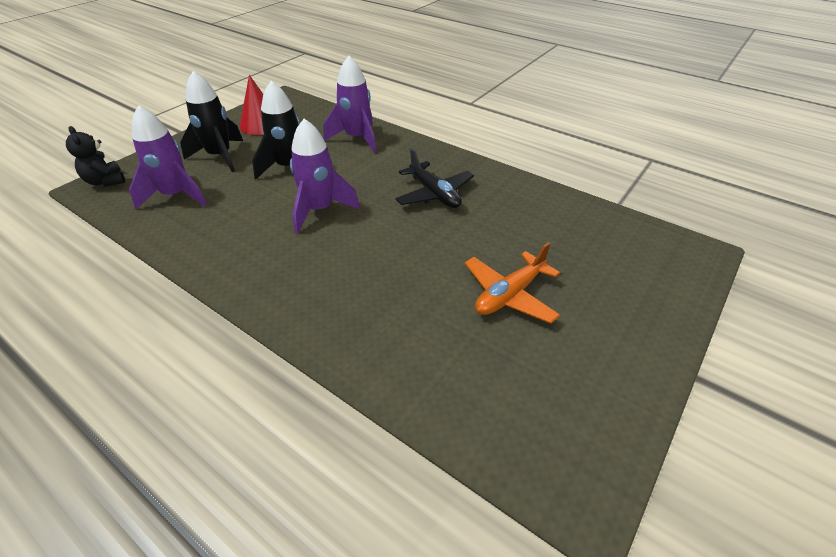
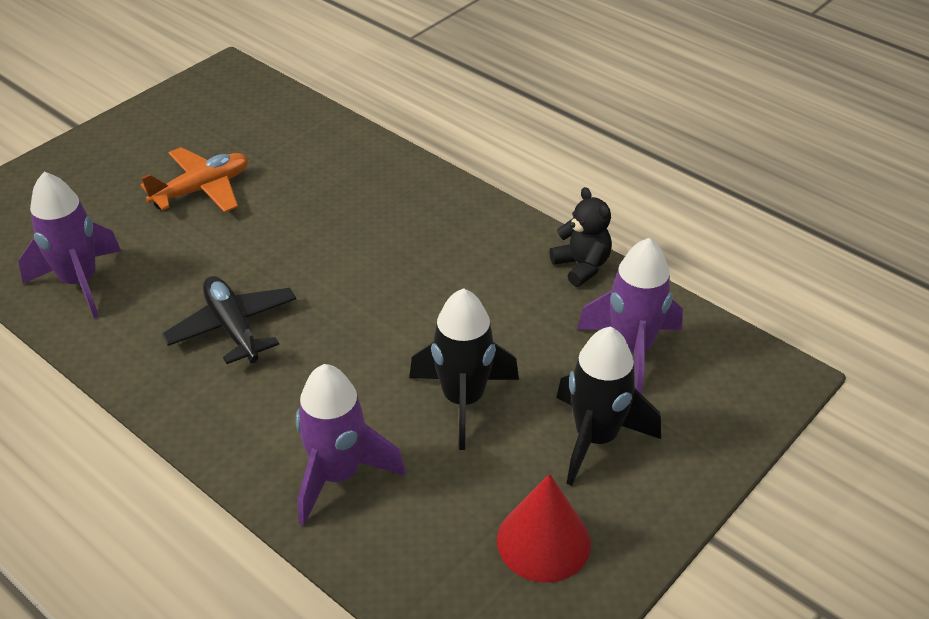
camera: 175 degrees left, 0 degrees up
black teddy bear [66,126,125,187] -> black teddy bear moved to [549,187,612,287]
purple rocket [290,119,360,234] -> purple rocket moved to [18,172,121,318]

